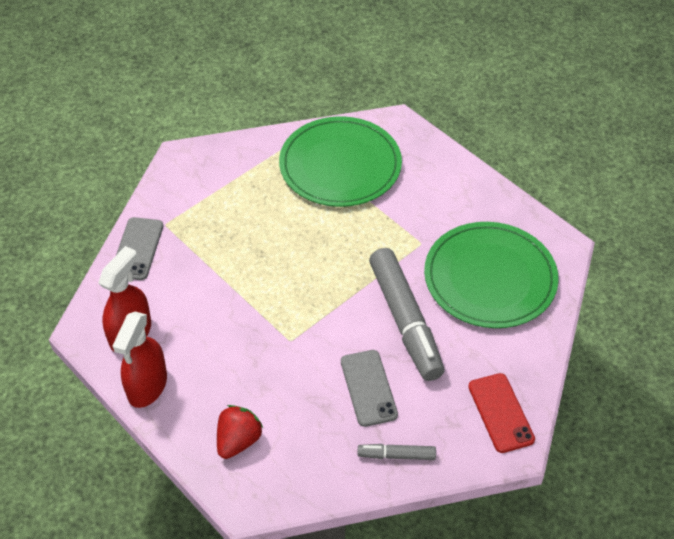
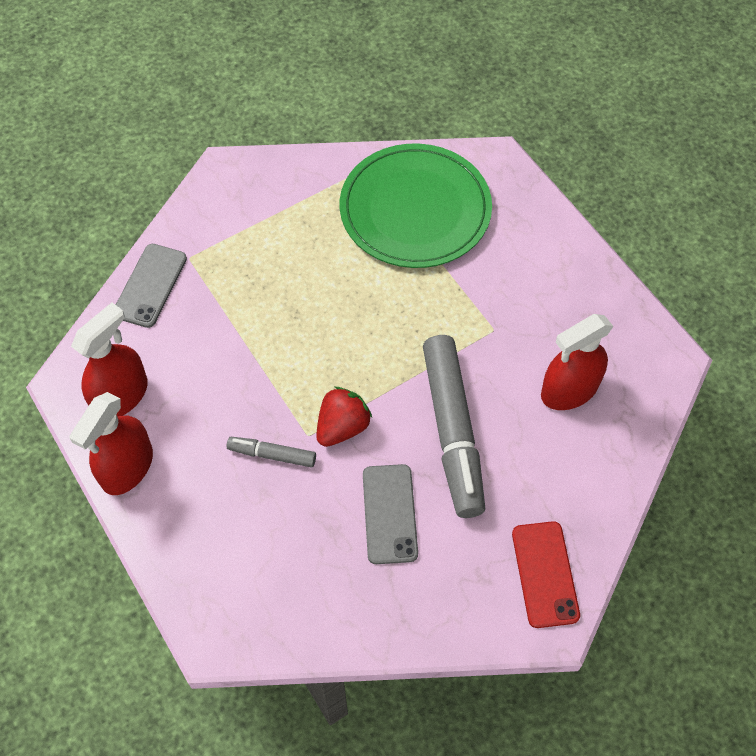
camera: 10 degrees right, 10 degrees up
red strawberry [217,405,263,459] -> red strawberry moved to [316,387,372,447]
grey marker [357,444,436,460] -> grey marker moved to [227,437,316,467]
green plate [424,222,559,328] -> red spray bottle [541,314,614,410]

